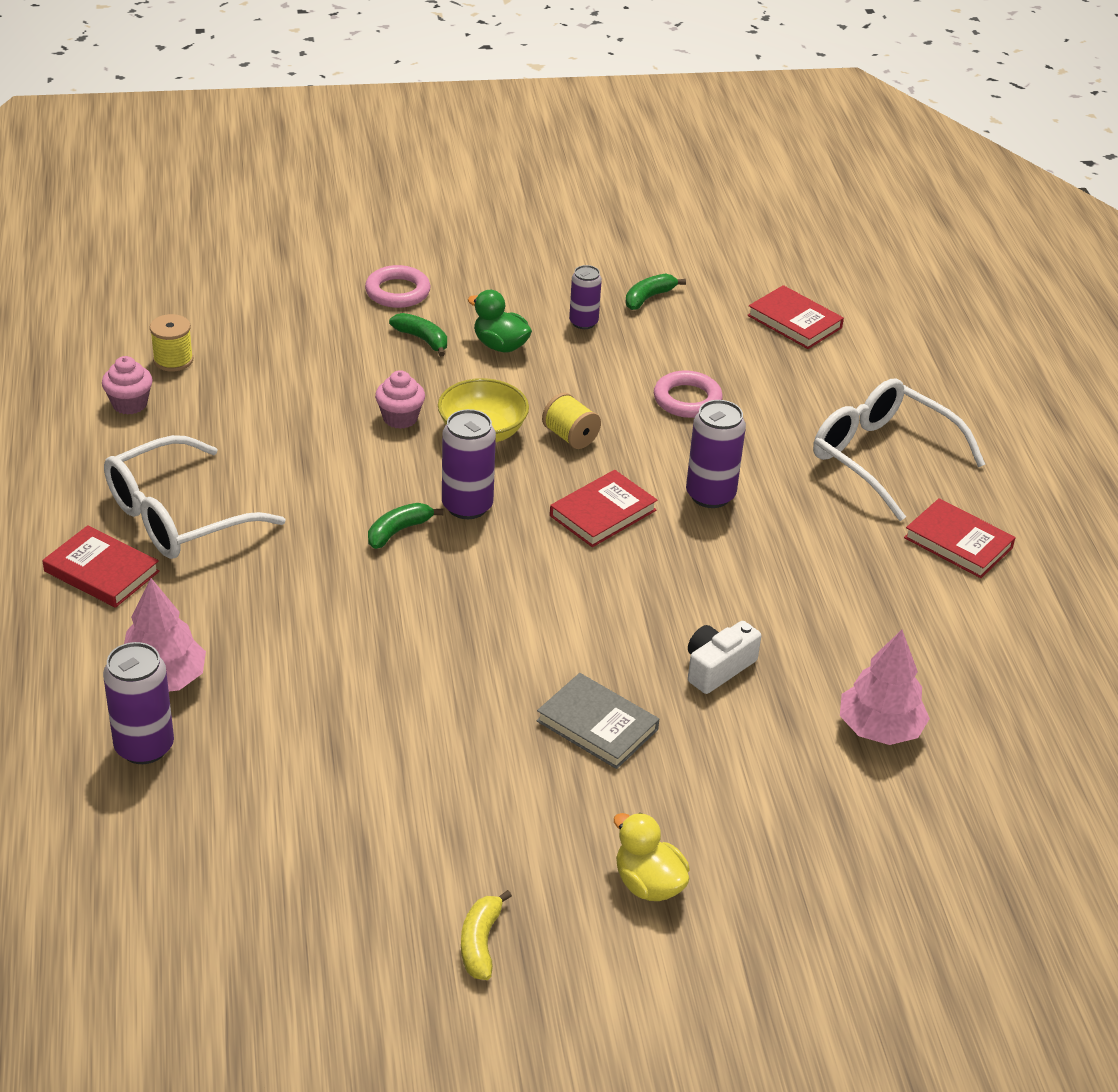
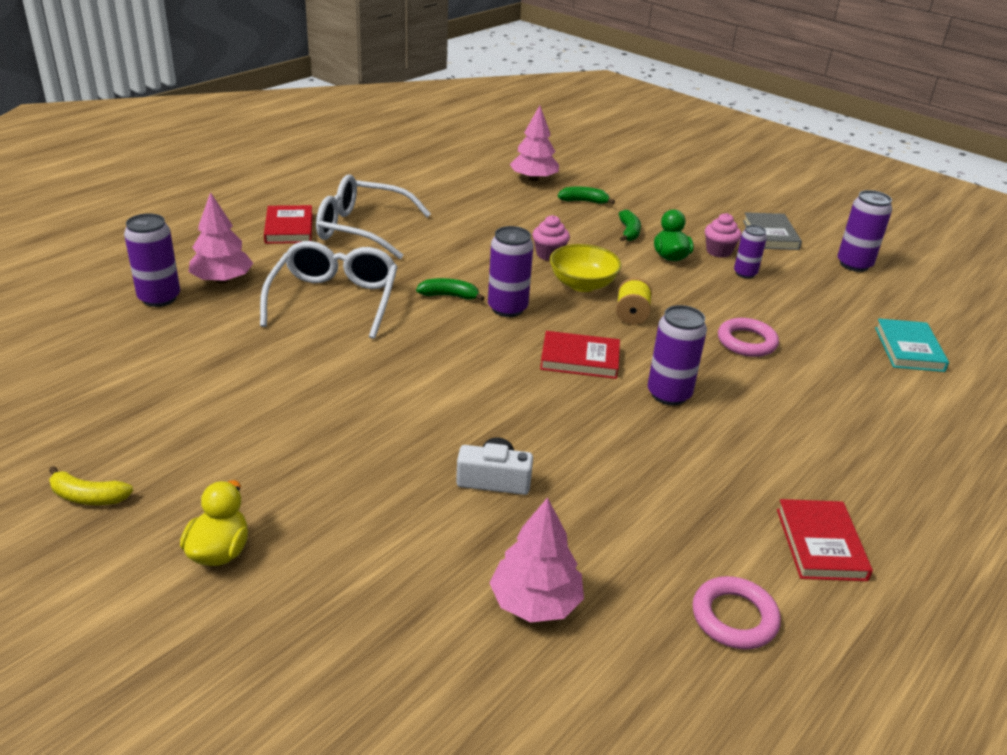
camera: 50 degrees right, 5 degrees down
pink cupcake [102,356,153,415] -> pink cupcake moved to [705,213,741,258]
yellow spool [150,314,193,372] -> none
pink ring [365,265,431,308] -> pink ring moved to [692,576,781,650]
yellow banana [461,890,512,980] -> yellow banana turned 135 degrees counterclockwise [49,466,133,505]
grey book [537,673,659,769] -> grey book moved to [743,212,802,250]
green banana [625,273,686,310] -> green banana moved to [558,187,615,204]
red book [747,285,844,349] -> turquoise book [875,318,949,372]
white glasses [813,379,985,521] -> white glasses moved to [260,241,398,339]
none -> pink tree [510,105,559,181]
none -> purple can [837,190,892,272]

